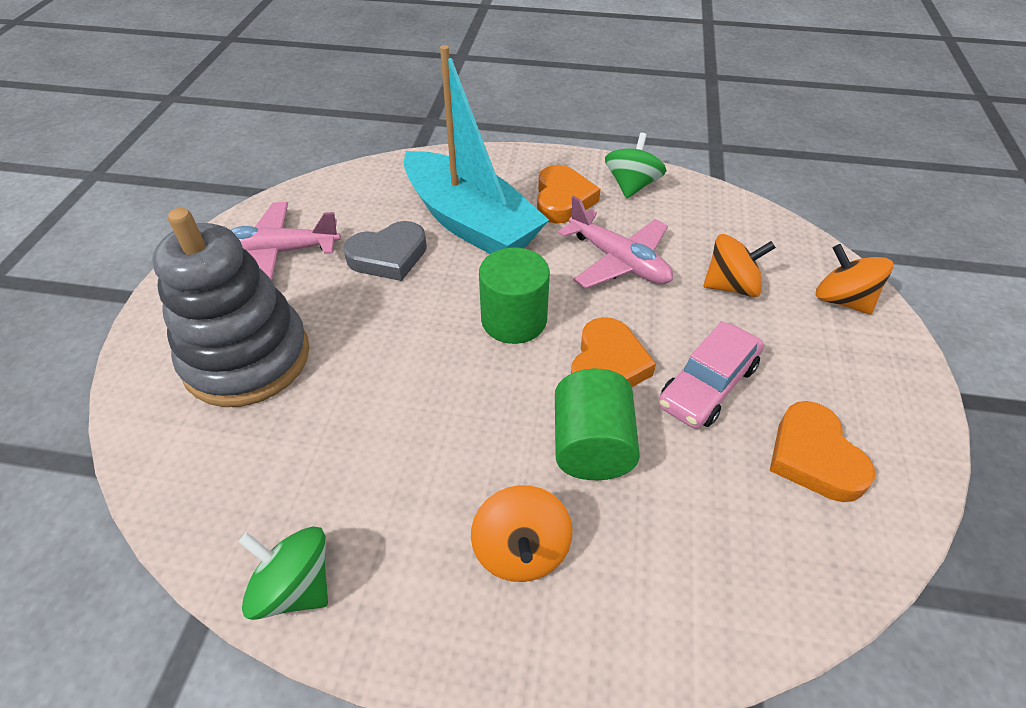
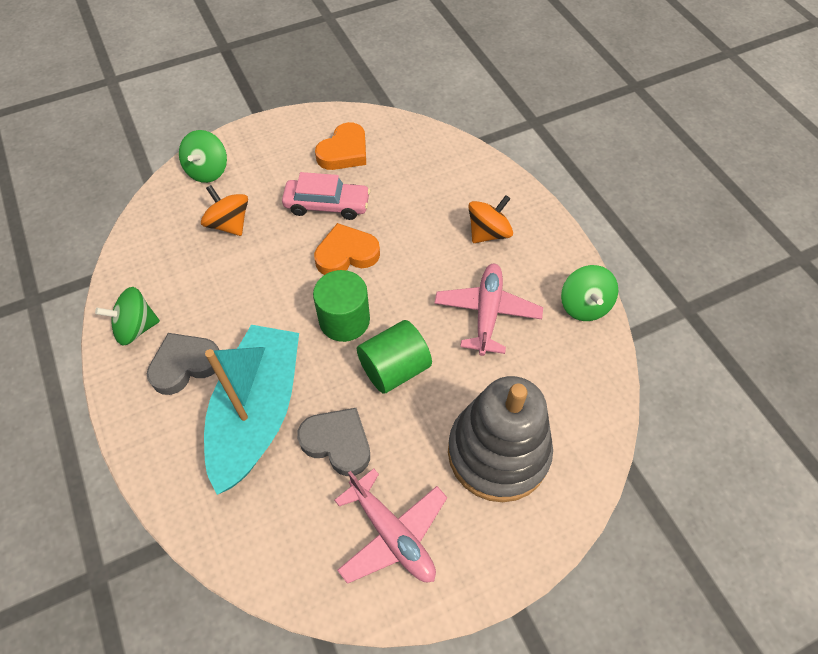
camera: 125 degrees left, 10 degrees up
orange heart [537,165,601,223] -> grey heart [147,333,219,395]
green cylinder [555,369,640,480] -> green cylinder moved to [357,320,432,394]
pink plane [558,196,673,288] -> pink plane moved to [434,264,543,356]
orange spinning top [816,244,893,315] -> green spinning top [179,130,227,183]

